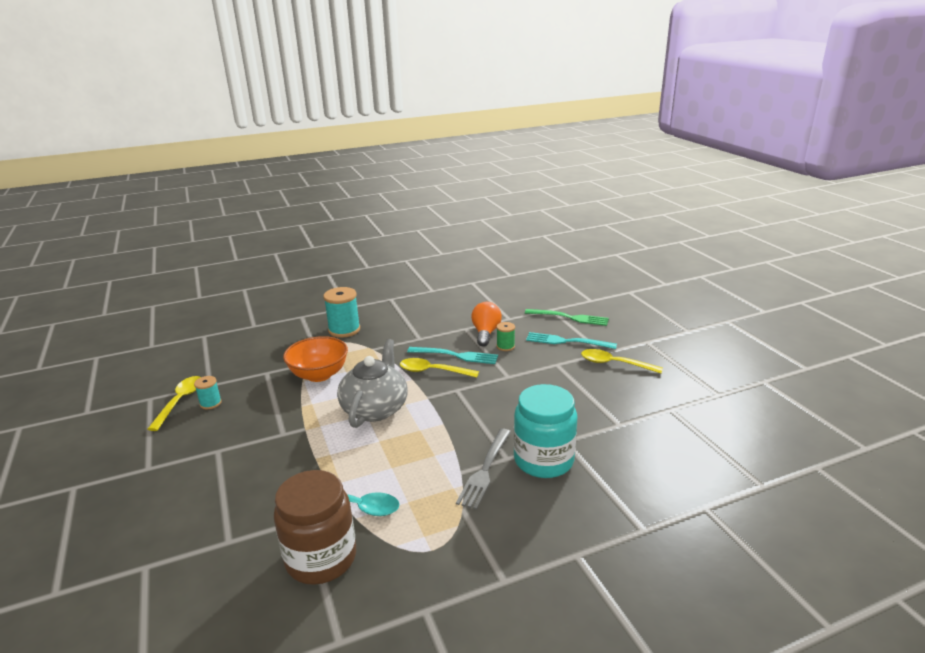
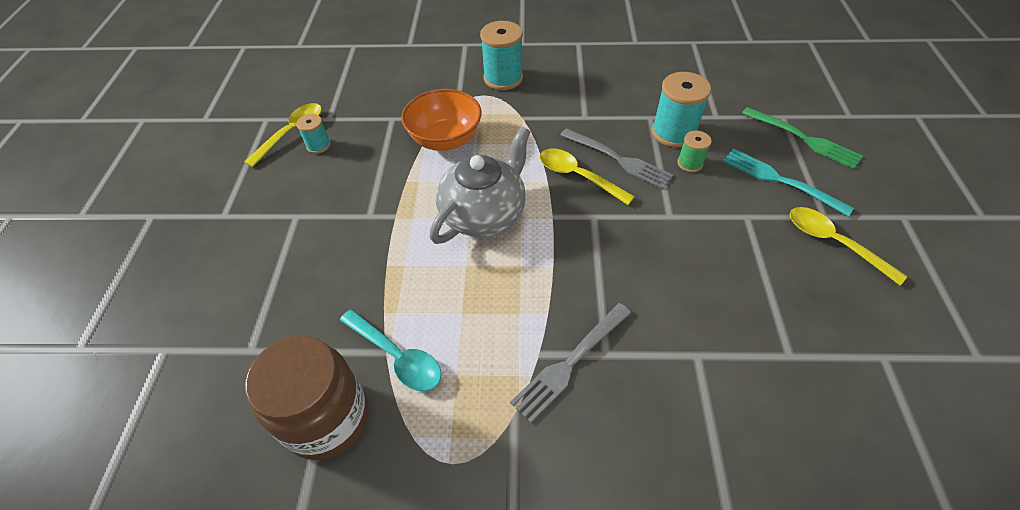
camera: 25 degrees right, 25 degrees up
turquoise fork [407,347,498,364] -> grey fork [560,128,673,189]
orange light bulb [471,302,502,347] -> turquoise spool [652,72,711,147]
turquoise jar [514,384,577,478] -> none

